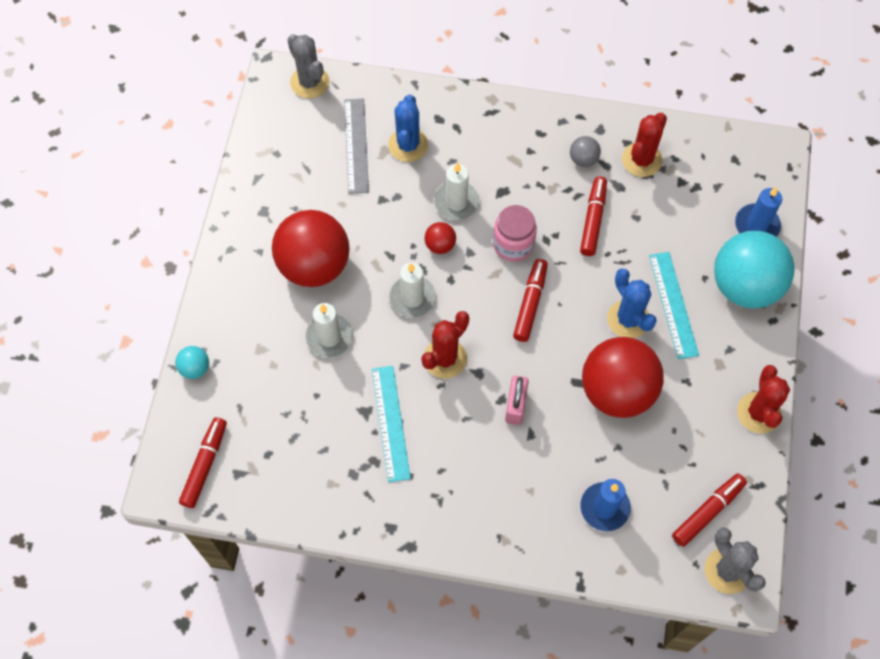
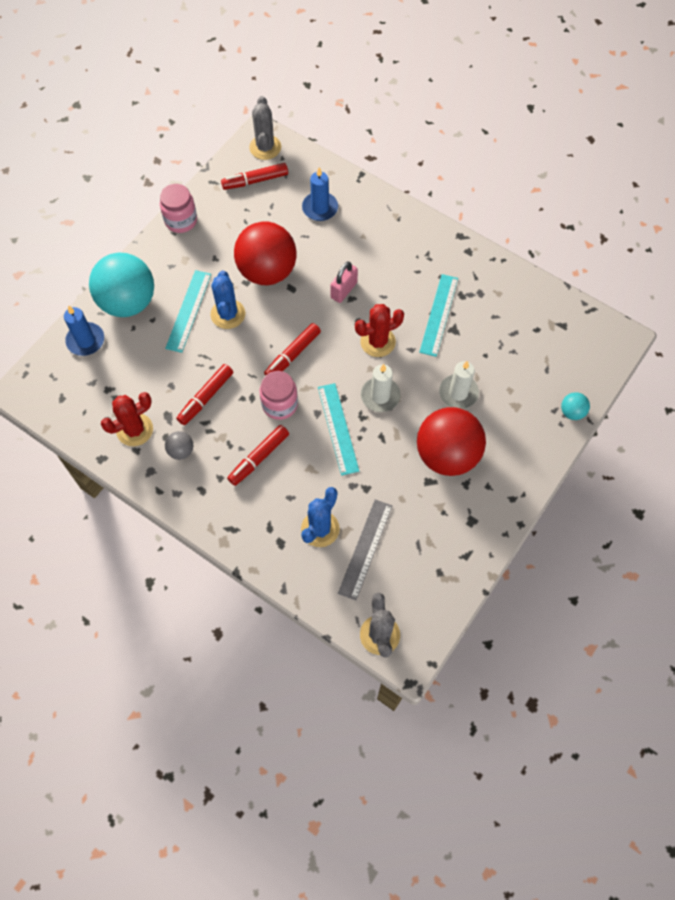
camera: 155 degrees left, 0 degrees up
red marker [179,417,227,508] -> red marker moved to [227,425,289,486]
red ball [425,222,456,254] -> turquoise ruler [318,383,359,476]
white candle [434,163,479,220] -> none
red cactus [737,365,790,434] -> pink jar [160,184,197,233]

